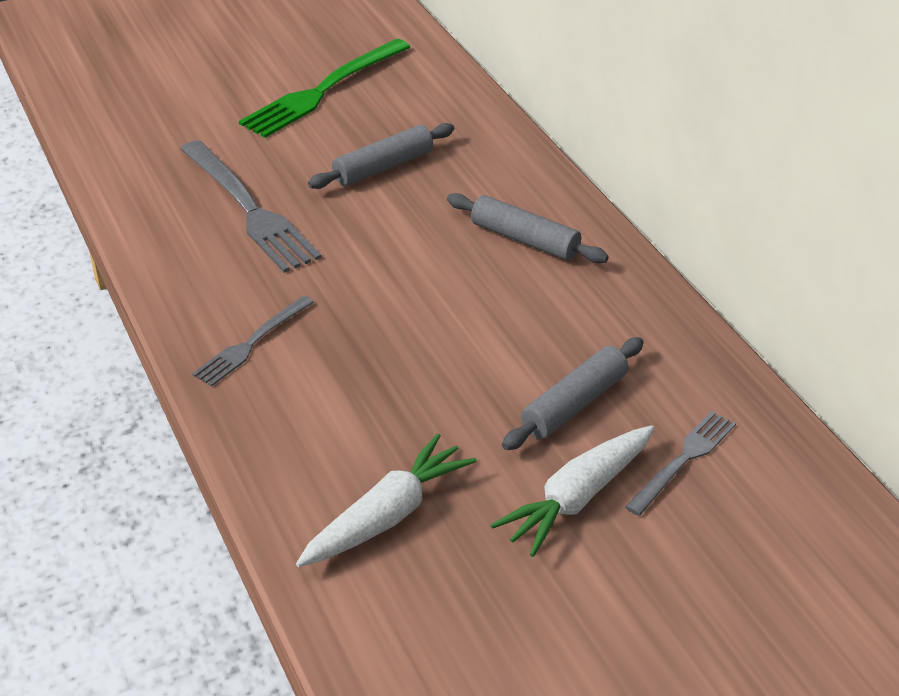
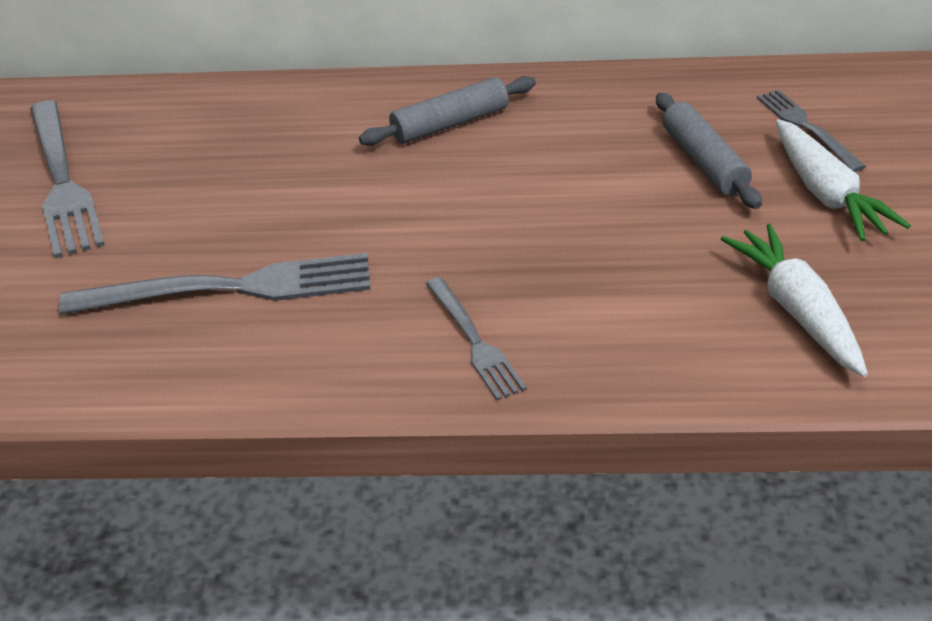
camera: 60 degrees left, 0 degrees up
green fork [239,39,410,138] -> grey fork [30,101,105,259]
grey rolling pin [308,123,454,189] -> none

